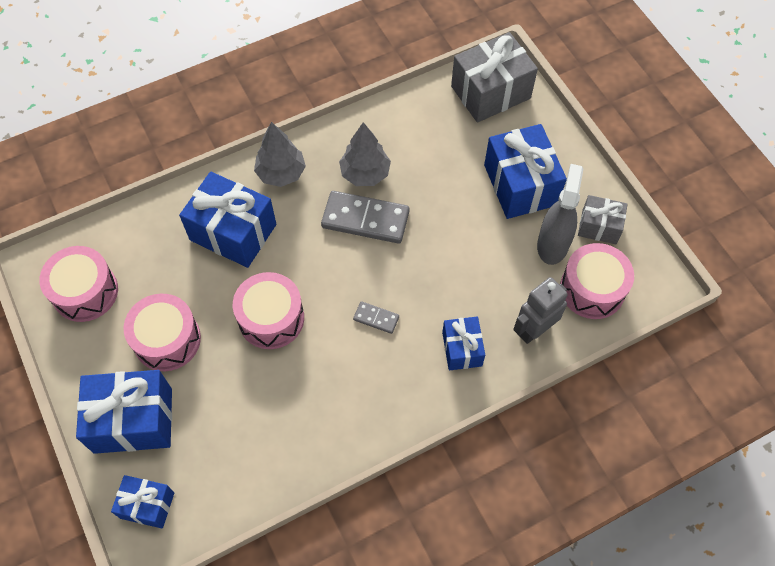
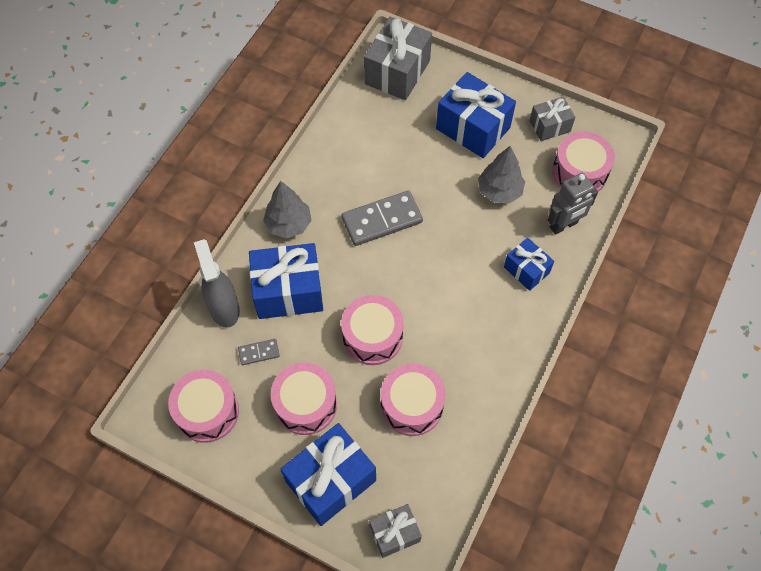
camera: 35 degrees left, 0 degrees up
blue gift [111,475,174,528] -> grey gift [369,504,422,558]
grey tree [339,122,391,186] -> grey tree moved to [478,146,525,204]
grey domino [353,301,399,334] -> grey domino moved to [238,339,280,365]
grey robot [513,277,567,344] -> grey robot turned 135 degrees counterclockwise [547,173,598,235]
grey spray bottle [537,164,583,265] -> grey spray bottle moved to [194,239,240,328]
none -> pink drum [381,363,446,436]

